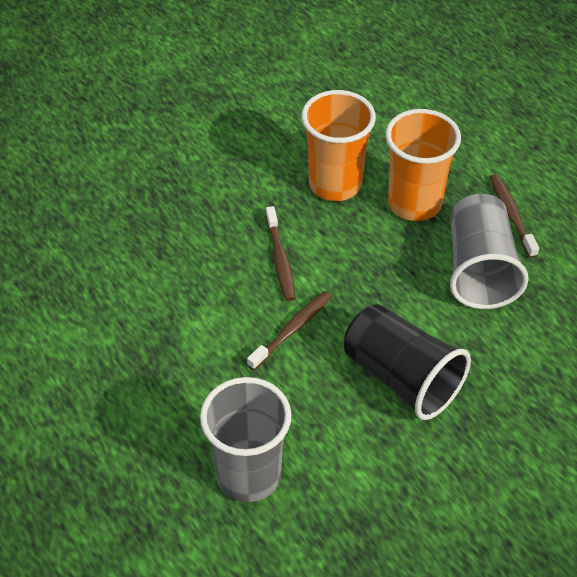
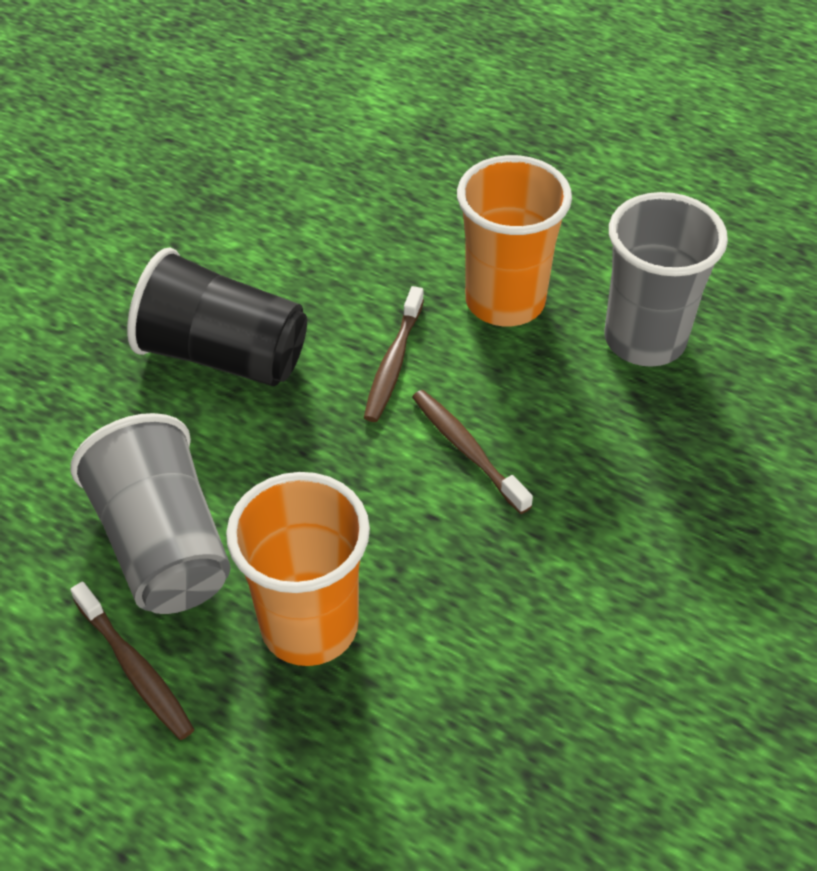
camera: 155 degrees right, 0 degrees up
grey cup [200,377,292,502] -> grey cup moved to [605,192,728,367]
orange cup [301,90,376,201] -> orange cup moved to [457,155,572,326]

